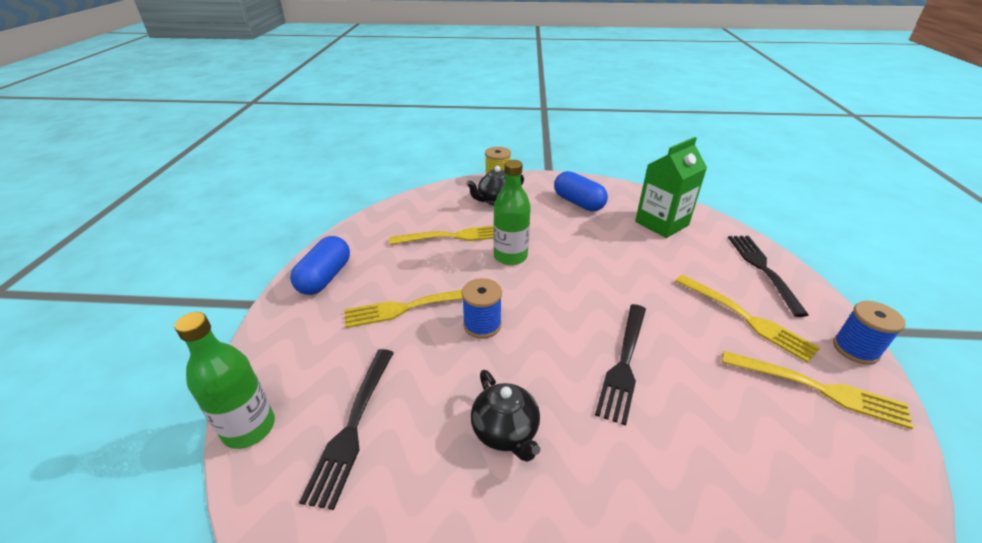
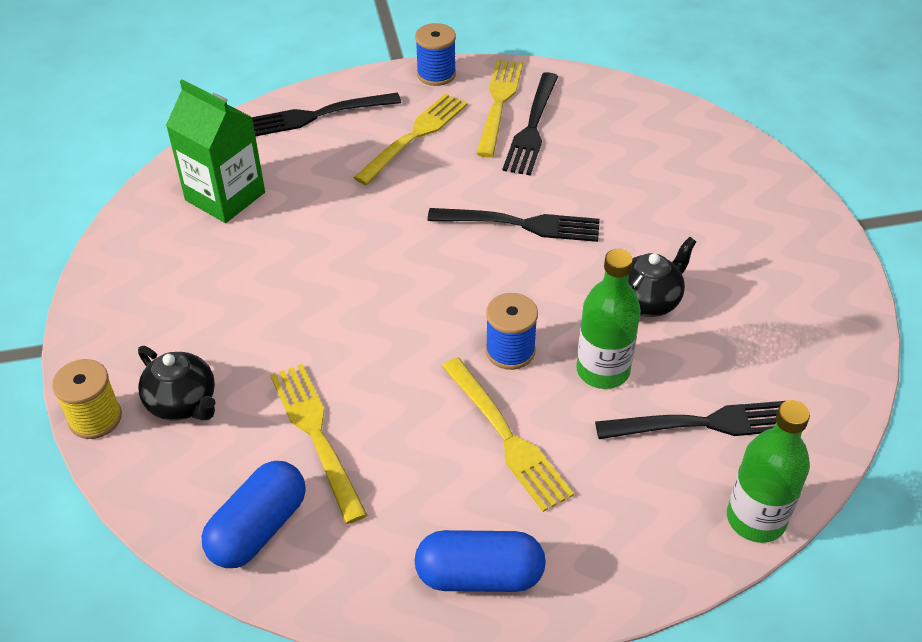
camera: 105 degrees left, 10 degrees up
green bottle [493,160,531,265] -> green bottle moved to [576,249,641,389]
blue capsule [554,171,608,211] -> blue capsule moved to [202,461,306,568]
none -> black fork [502,72,558,176]

